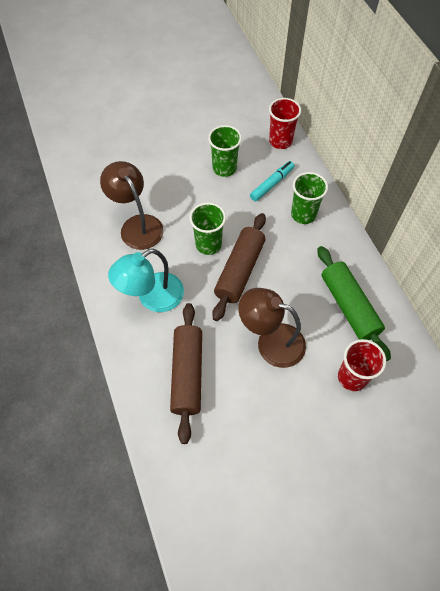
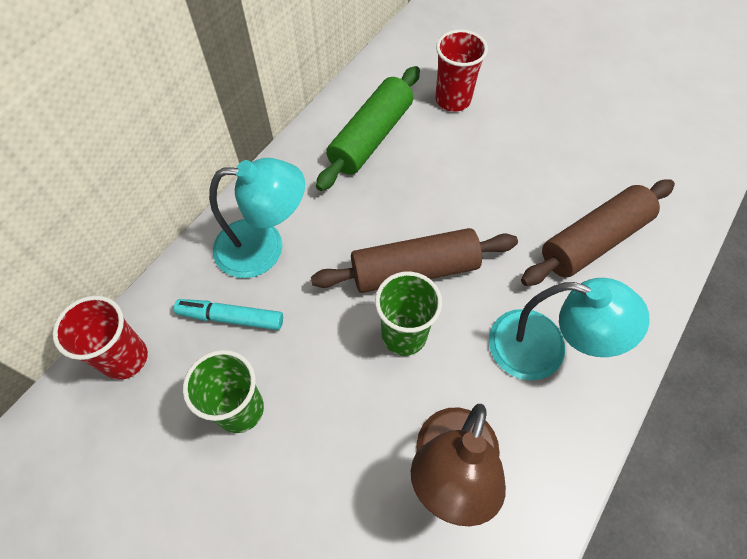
camera: 125 degrees left, 0 degrees up
brown lamp [238,288,306,368] -> none
green cup [291,172,328,224] -> turquoise lamp [209,158,305,278]

